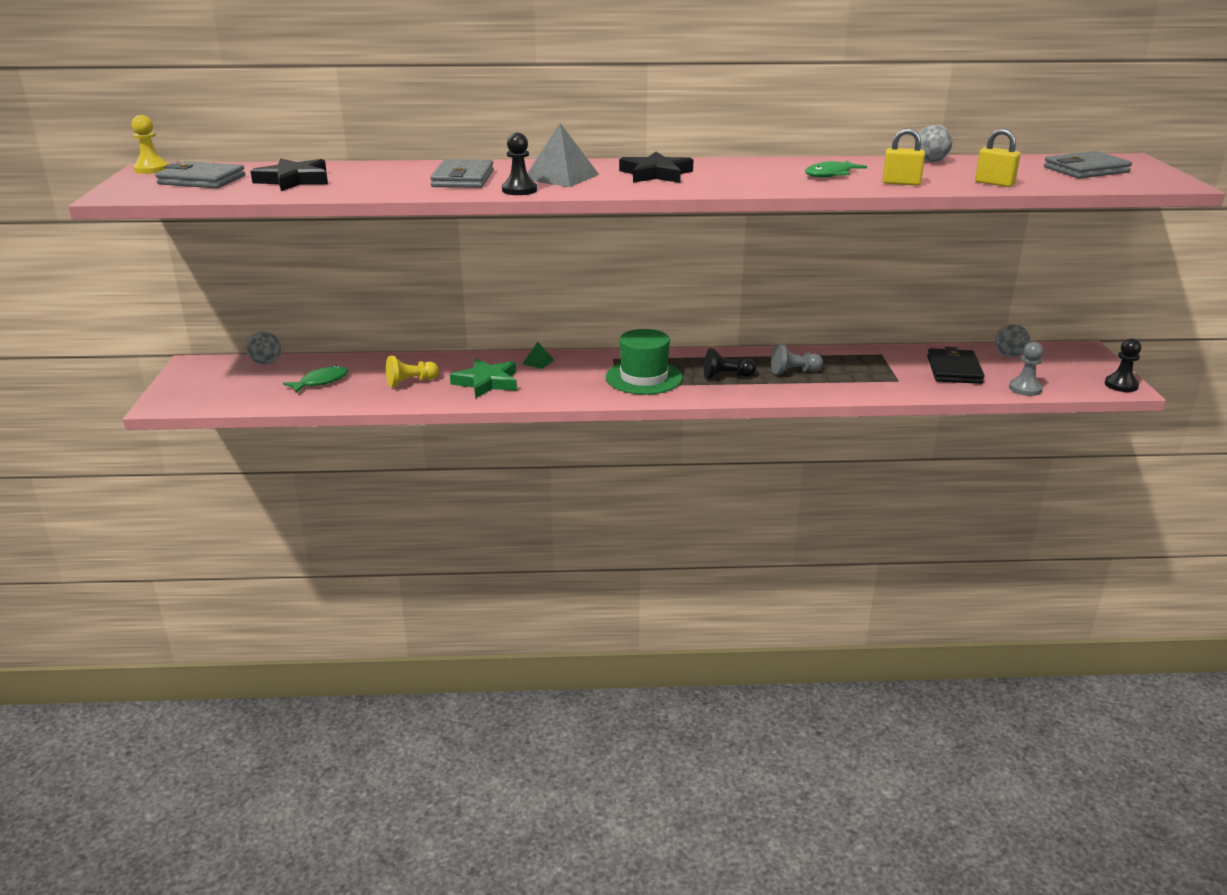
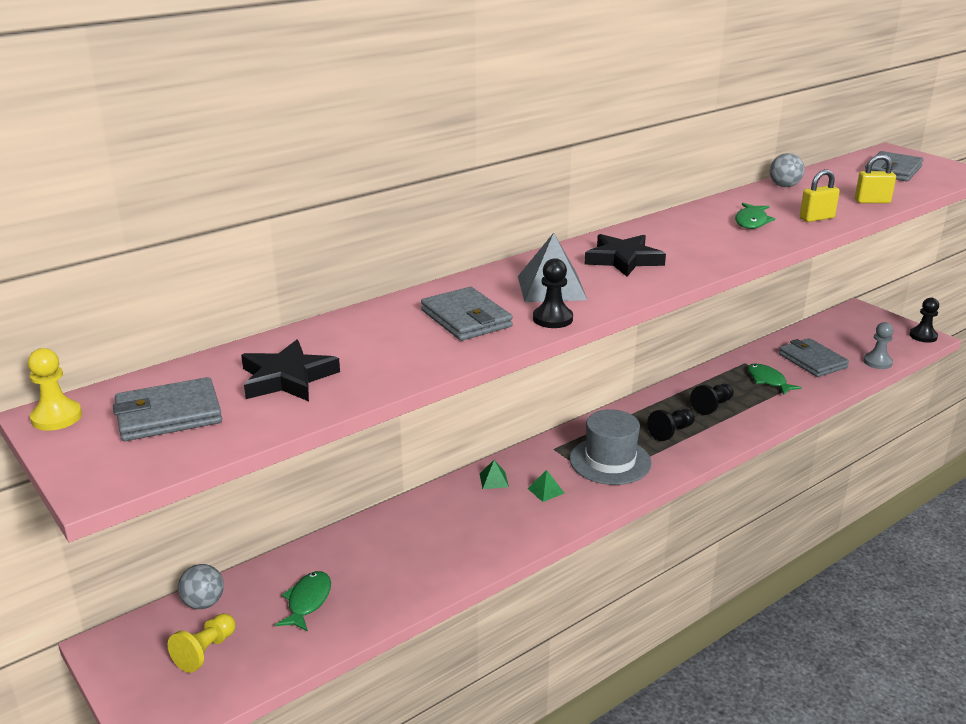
camera: 35 degrees left, 0 degrees up
yellow pawn [386,356,439,387] -> yellow pawn moved to [168,613,236,673]
green star [450,358,517,398] -> none
green hat [606,329,683,395] -> grey hat [570,409,652,485]
grey pawn [771,344,823,375] -> black pawn [690,384,734,415]
black wallet [927,347,985,384] -> grey wallet [779,338,849,377]
grey ball [995,324,1030,357] -> none
none -> green pyramid [527,470,564,502]
none -> green fish [748,364,802,395]

